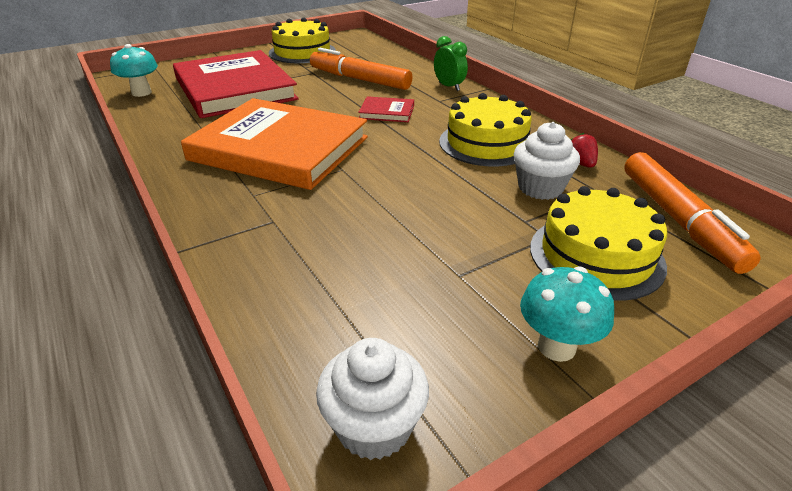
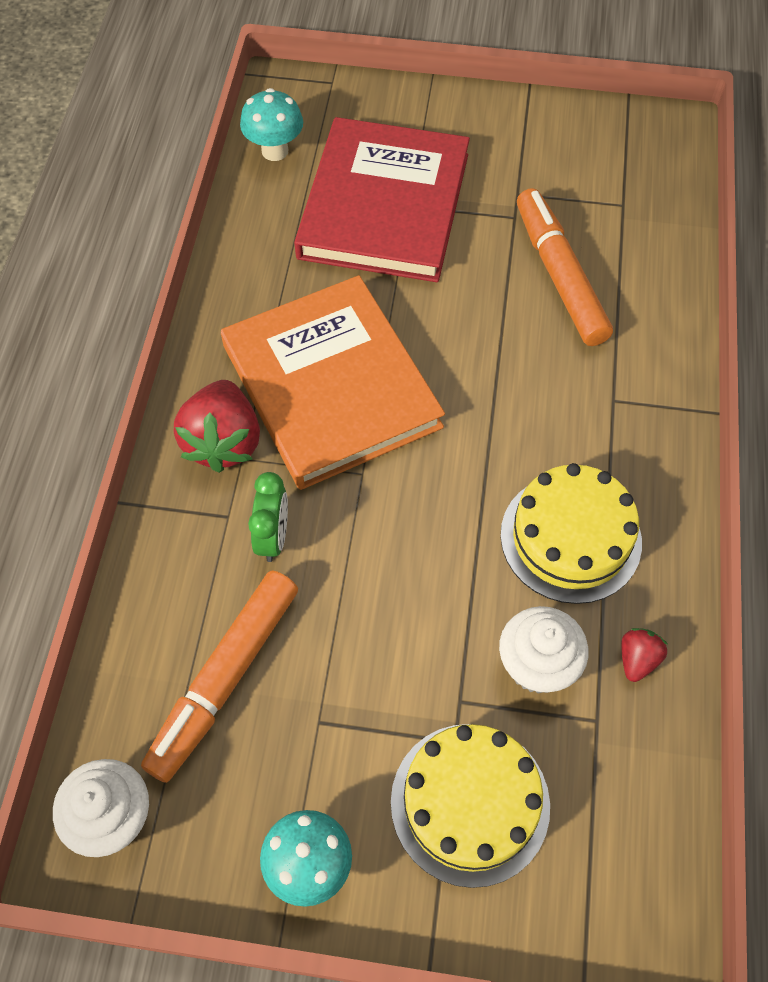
camera: 40 degrees right, 25 degrees up
yellow cake [269,18,336,63] -> none
red book [358,96,414,122] -> none
green clock [434,36,468,91] -> green clock moved to [248,472,288,562]
orange marker [624,152,761,274] -> orange marker moved to [141,570,298,783]
none -> red strawberry [174,380,260,473]

